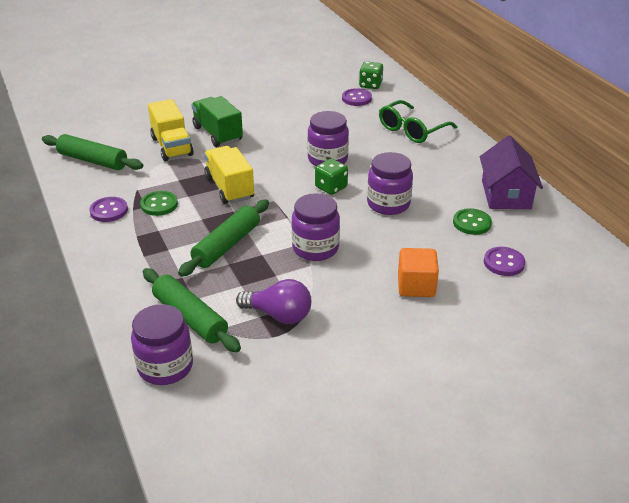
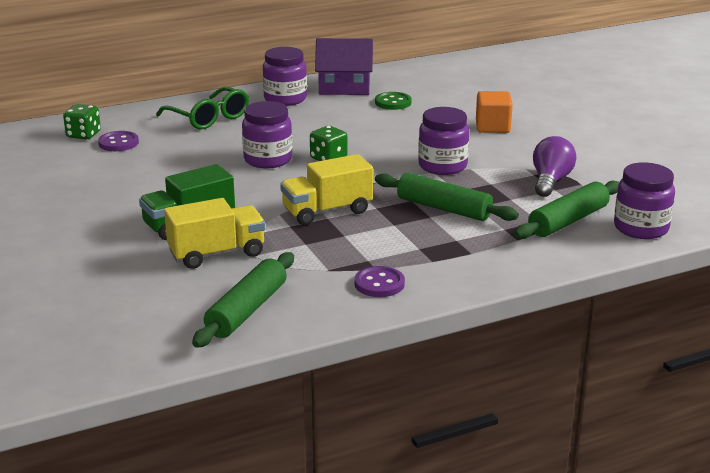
camera: 90 degrees left, 10 degrees down
green button [140,191,178,216] -> none
purple jar [367,152,413,215] -> purple jar moved to [263,47,307,106]
purple button [484,247,525,276] -> none

